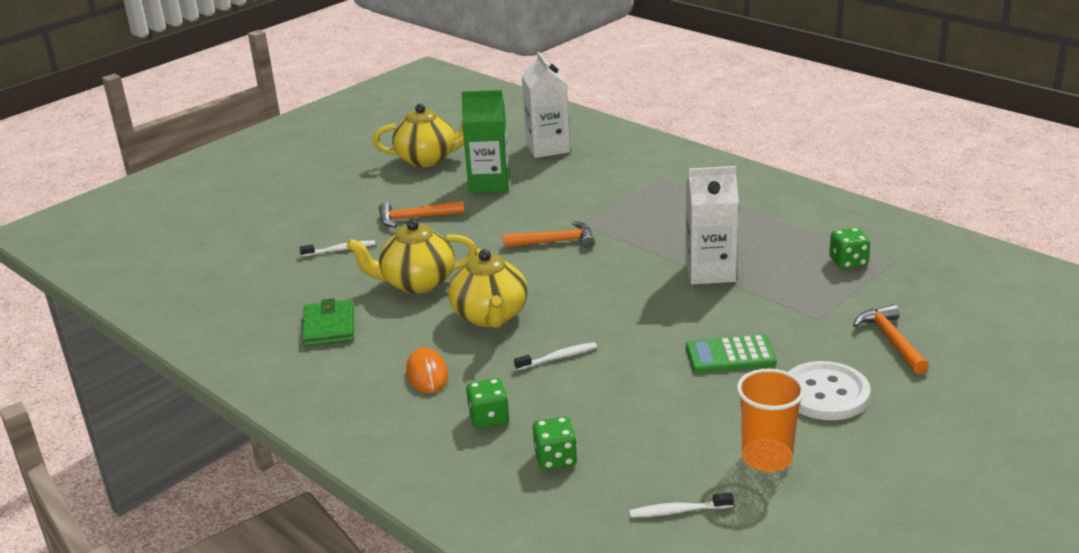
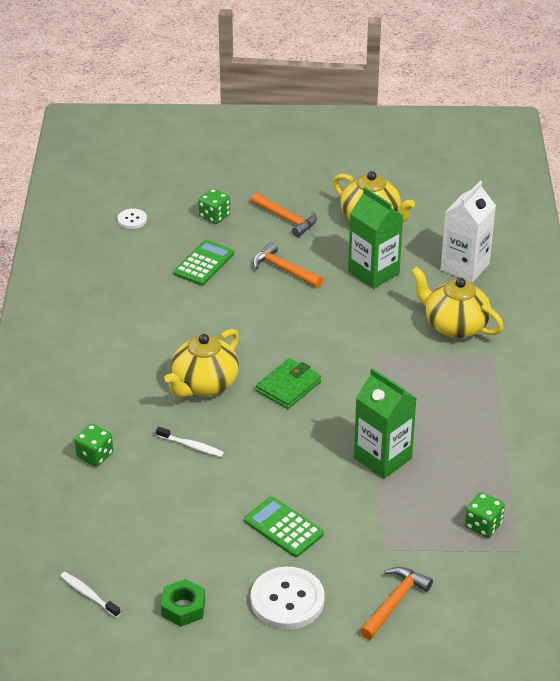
camera: 45 degrees right, 10 degrees up
white toothbrush [300,240,375,257] -> green calculator [173,240,234,286]
green wallet [302,298,354,346] -> green wallet moved to [256,358,321,409]
yellow teapot [347,219,477,294] -> yellow teapot moved to [411,267,504,339]
orange mouse [406,347,448,393] -> none
orange hammer [503,221,595,248] -> orange hammer moved to [251,193,317,237]
green dice [533,416,577,470] -> green dice moved to [198,188,230,224]
white carton [685,166,739,284] -> green carton [354,368,417,479]
orange cup [737,369,805,472] -> green nut [161,579,205,627]
none -> white button [118,209,147,229]

